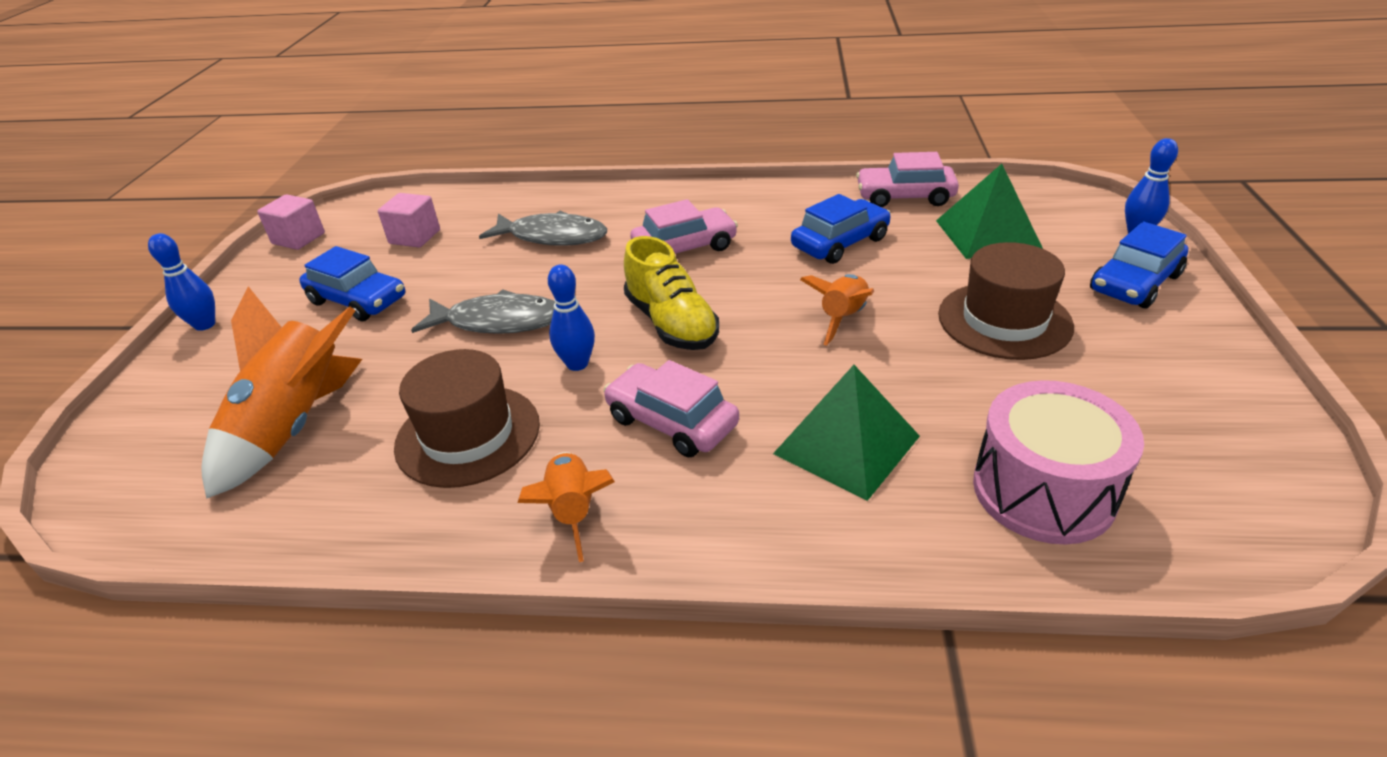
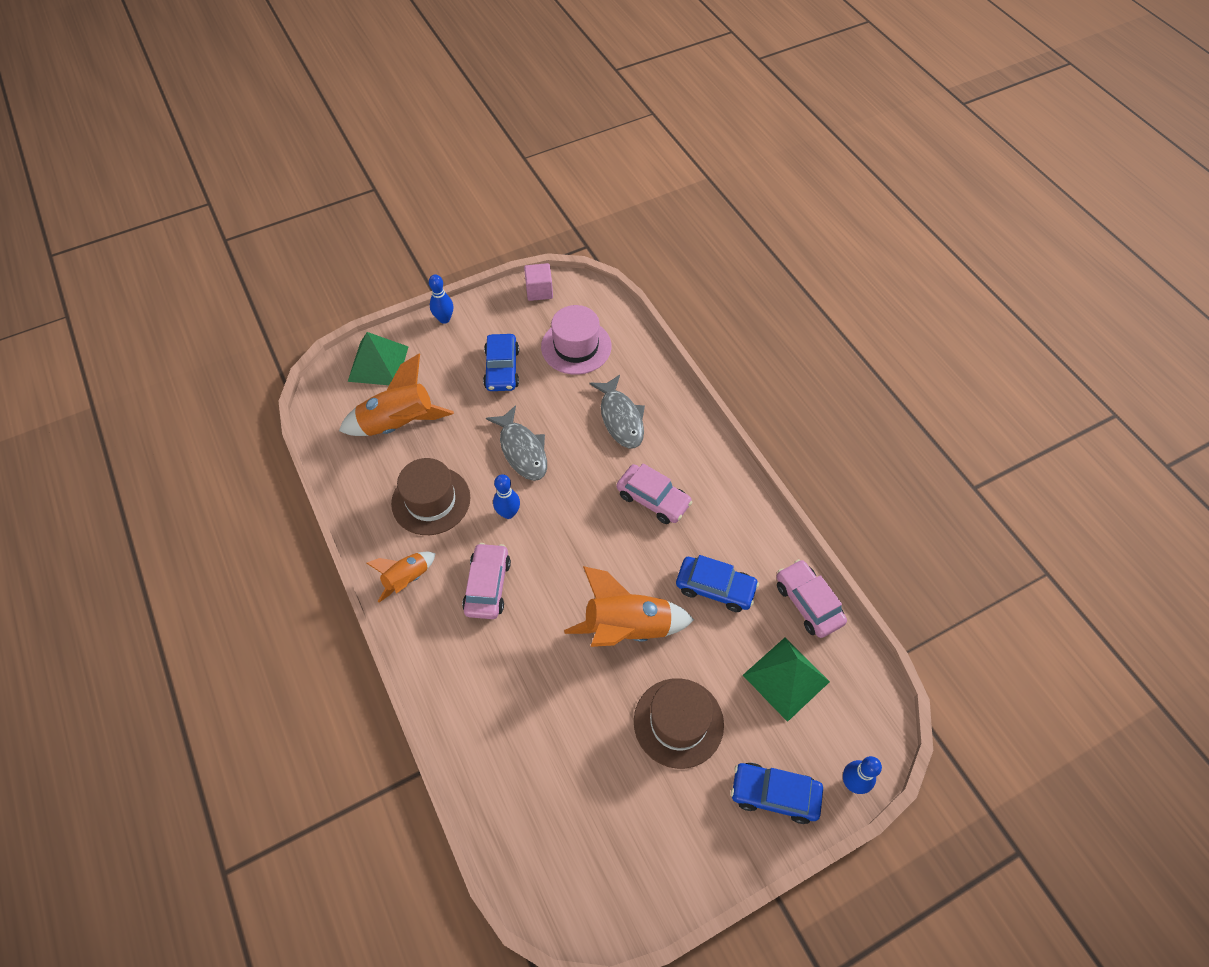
camera: 55 degrees right, 20 degrees up
pink cube [378,193,440,248] -> pink hat [541,305,612,375]
yellow shoe [624,236,719,350] -> none
green pyramid [773,365,920,501] -> green pyramid moved to [348,332,408,385]
orange rocket [800,274,874,346] -> orange rocket [564,566,694,647], size x1.72
pink drum [973,380,1144,545] -> none

